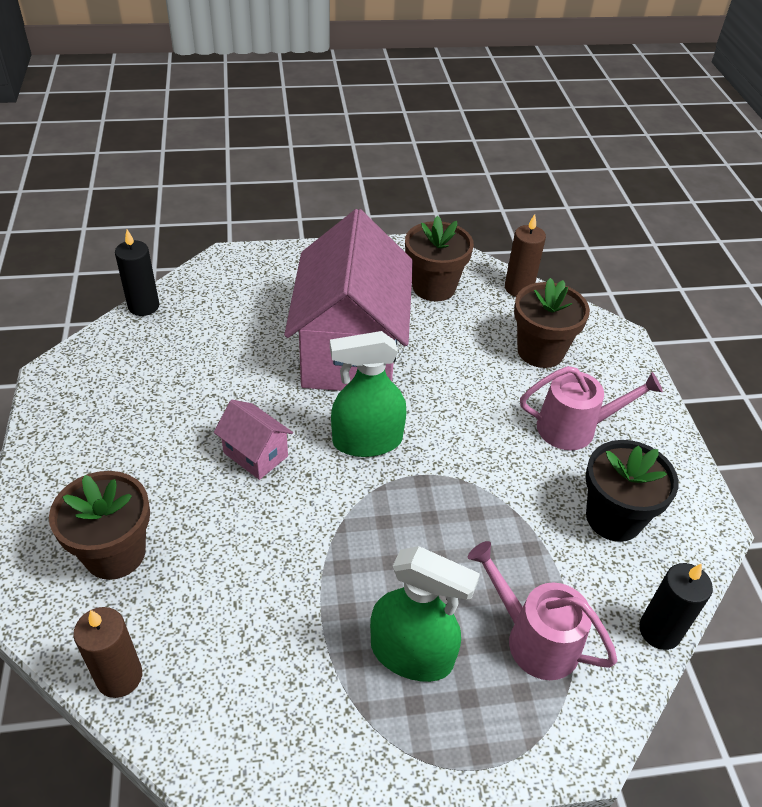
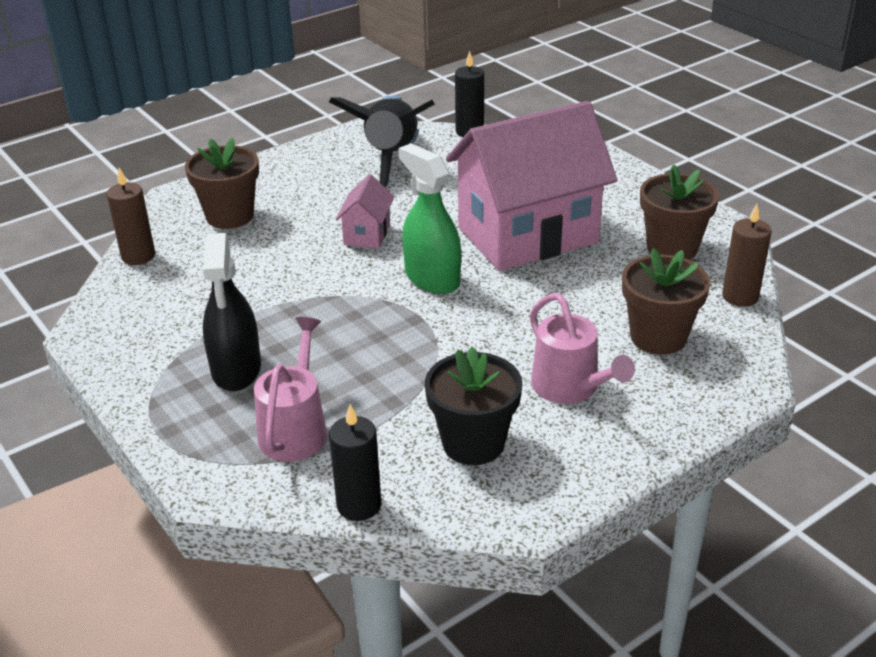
camera: 65 degrees right, 10 degrees down
green spray bottle [370,546,480,682] -> black spray bottle [203,233,261,391]
none -> black rocket [329,96,435,188]

